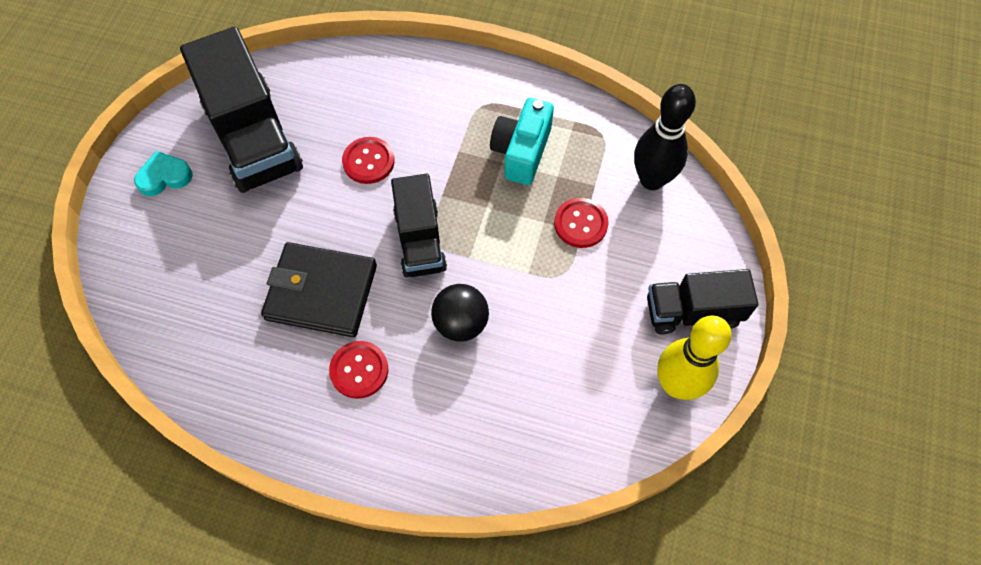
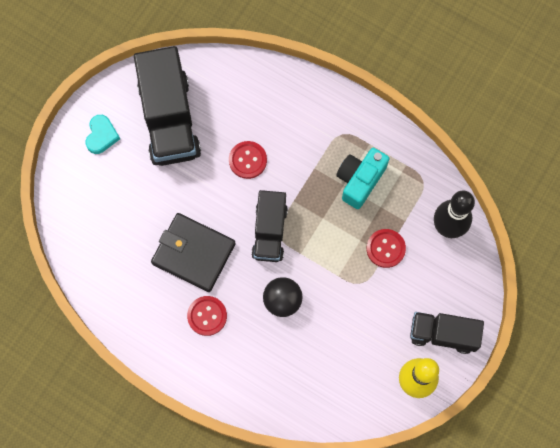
camera: 15 degrees right, 10 degrees up
turquoise heart [134,151,192,196] -> turquoise heart turned 105 degrees clockwise [86,115,120,154]

